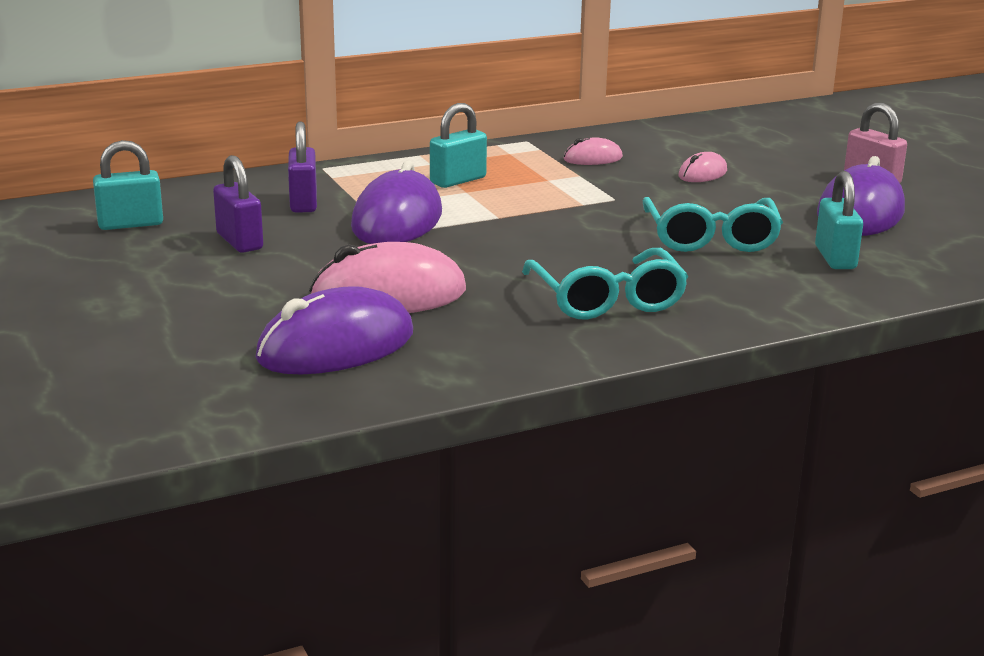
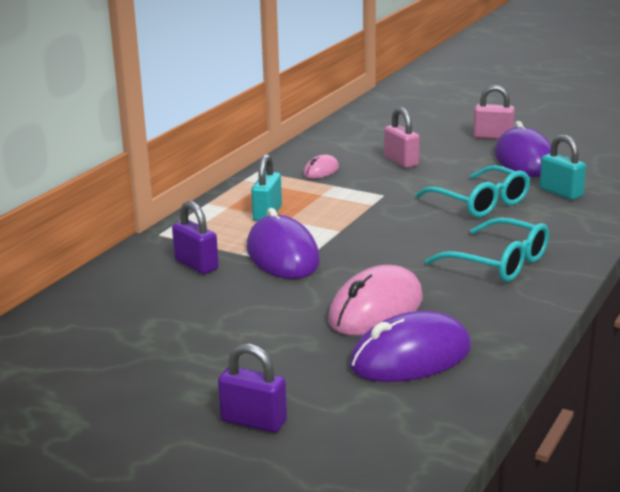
camera: 35 degrees left, 0 degrees up
turquoise padlock [93,140,163,230] -> none
purple padlock [213,155,263,253] -> purple padlock moved to [218,344,287,433]
purple mouse [255,286,413,375] -> purple mouse turned 45 degrees clockwise [350,311,471,382]
pink mouse [678,152,727,182] -> pink padlock [384,107,420,168]

